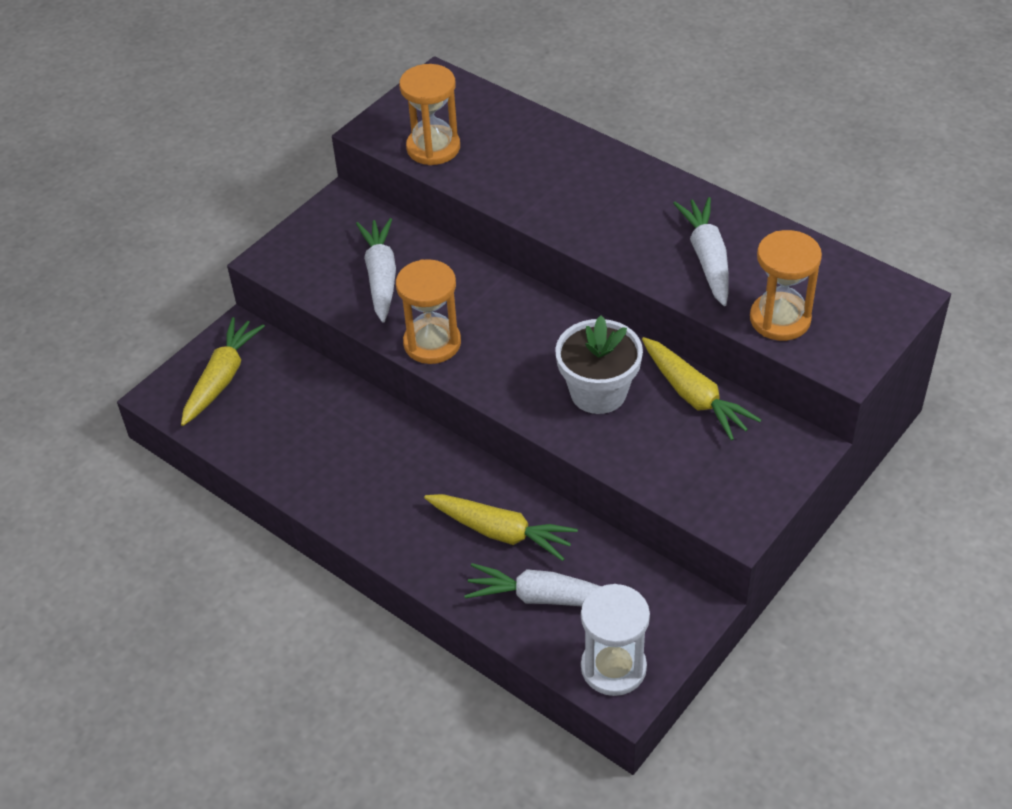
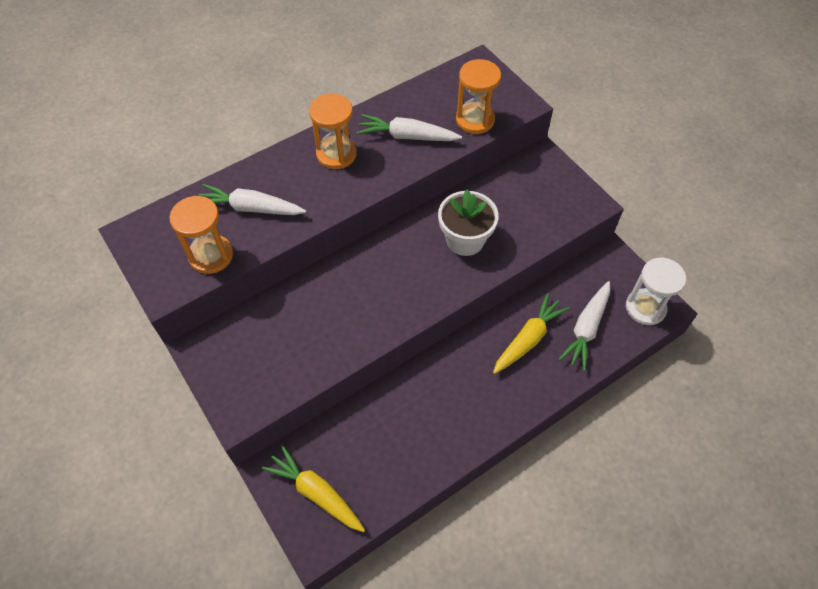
camera: 75 degrees left, 10 degrees up
white carrot [356,218,396,323] -> white carrot moved to [198,184,306,215]
orange hourglass [396,259,461,364] -> orange hourglass moved to [309,94,357,169]
yellow carrot [642,337,761,441] -> none

